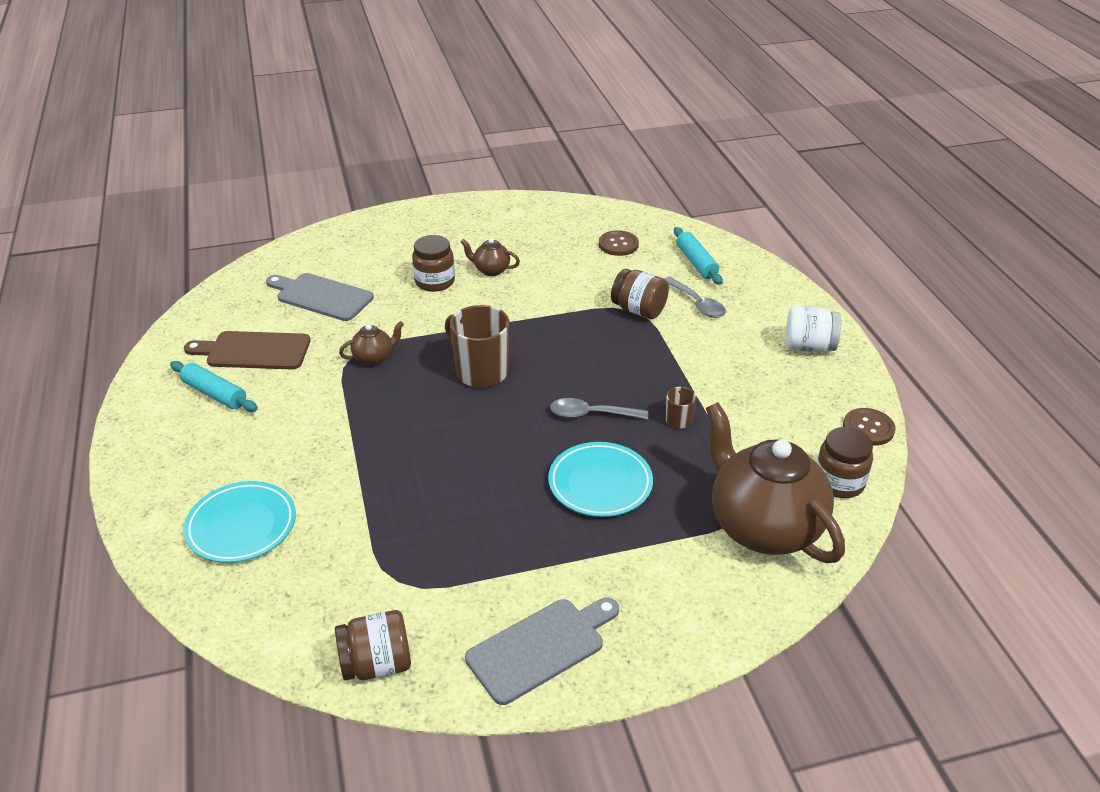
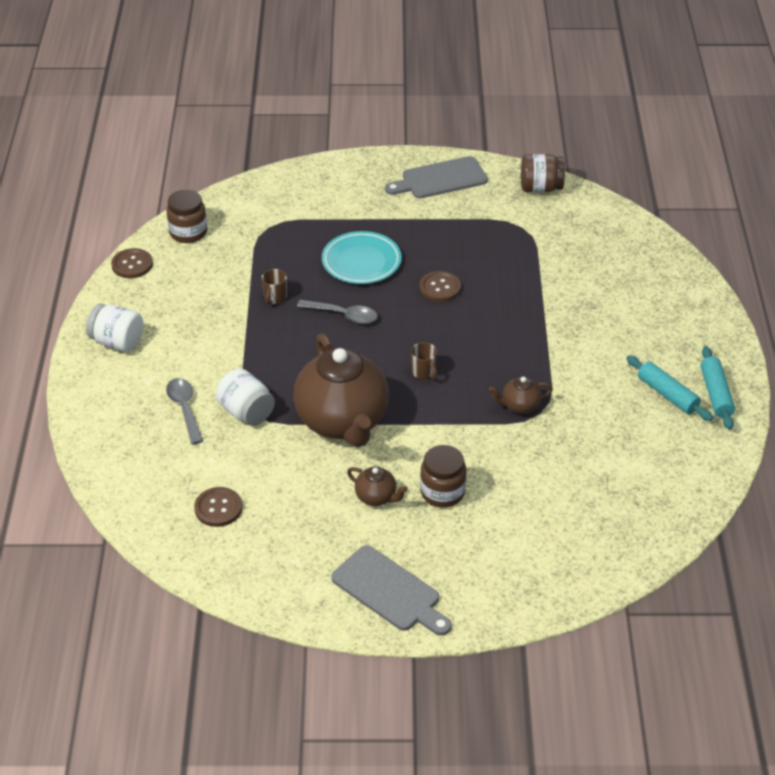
camera: 165 degrees left, 5 degrees up
turquoise plate [183,481,296,563] -> none
brown cutting board [184,331,310,370] -> none
grey cutting board [266,273,374,321] -> grey cutting board moved to [331,545,451,636]
brown mug [445,305,510,388] -> brown mug [411,342,437,379], size x0.49
brown jar [611,269,669,319] -> white jar [216,369,275,426]
turquoise rolling pin [674,227,723,285] -> turquoise rolling pin moved to [700,346,735,430]
brown teapot [706,402,845,563] -> brown teapot moved to [293,333,389,447]
none -> brown button [419,271,461,302]

